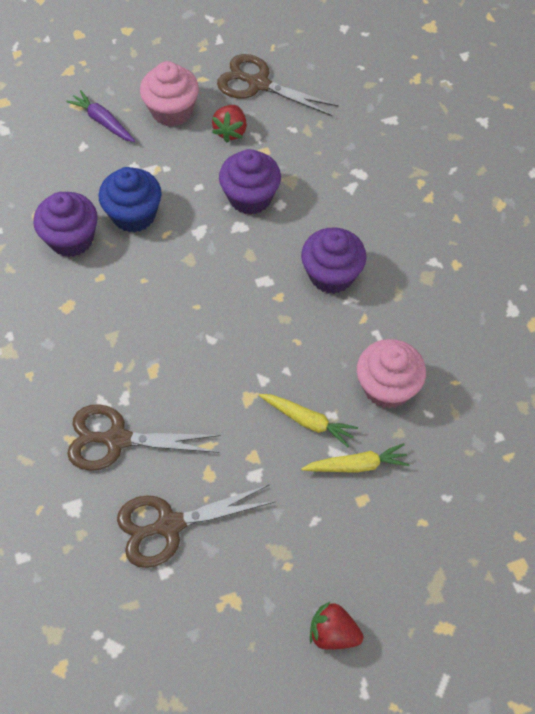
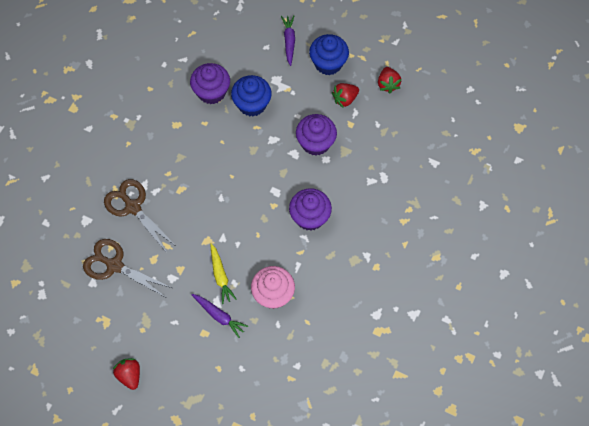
camera: 45 degrees right, 5 degrees up
pink cupcake [140,61,199,127] -> blue cupcake [309,34,349,75]
brown scissors [217,54,339,116] -> red strawberry [378,67,401,93]
yellow carrot [301,443,410,473] -> purple carrot [191,294,248,338]

